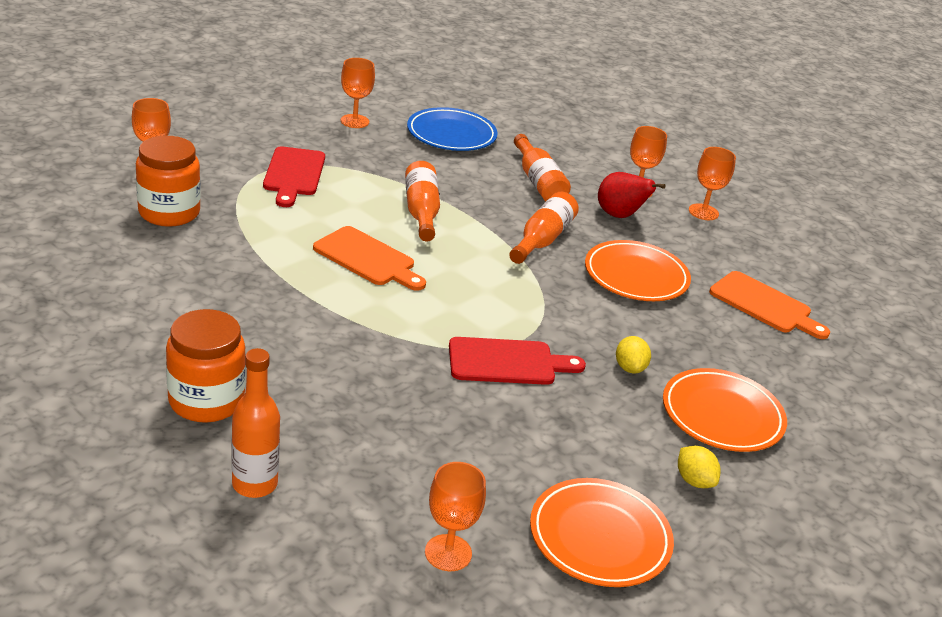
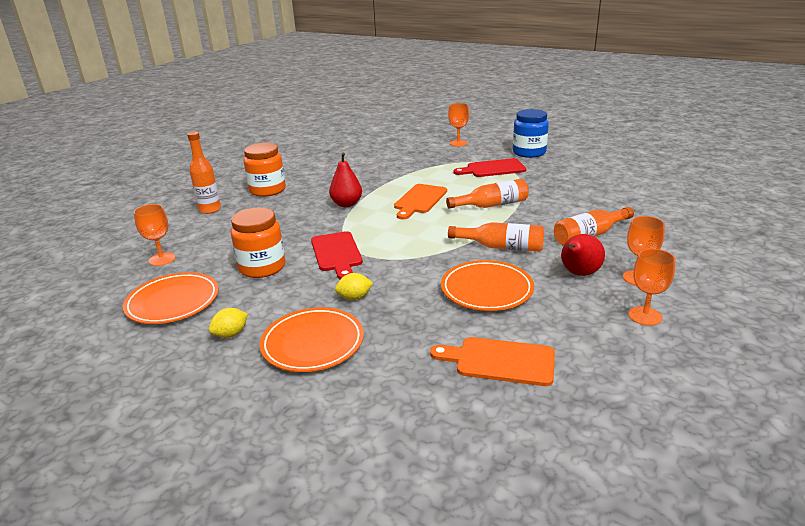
camera: 85 degrees right, 5 degrees down
orange jar [136,136,201,227] -> orange jar moved to [231,208,285,278]
orange goblet [341,58,375,128] -> none
blue plate [407,107,498,151] -> none
orange cutting board [709,271,830,339] -> orange cutting board turned 75 degrees clockwise [430,337,555,386]
none -> red pear [329,152,362,207]
none -> blue jar [513,109,549,158]

